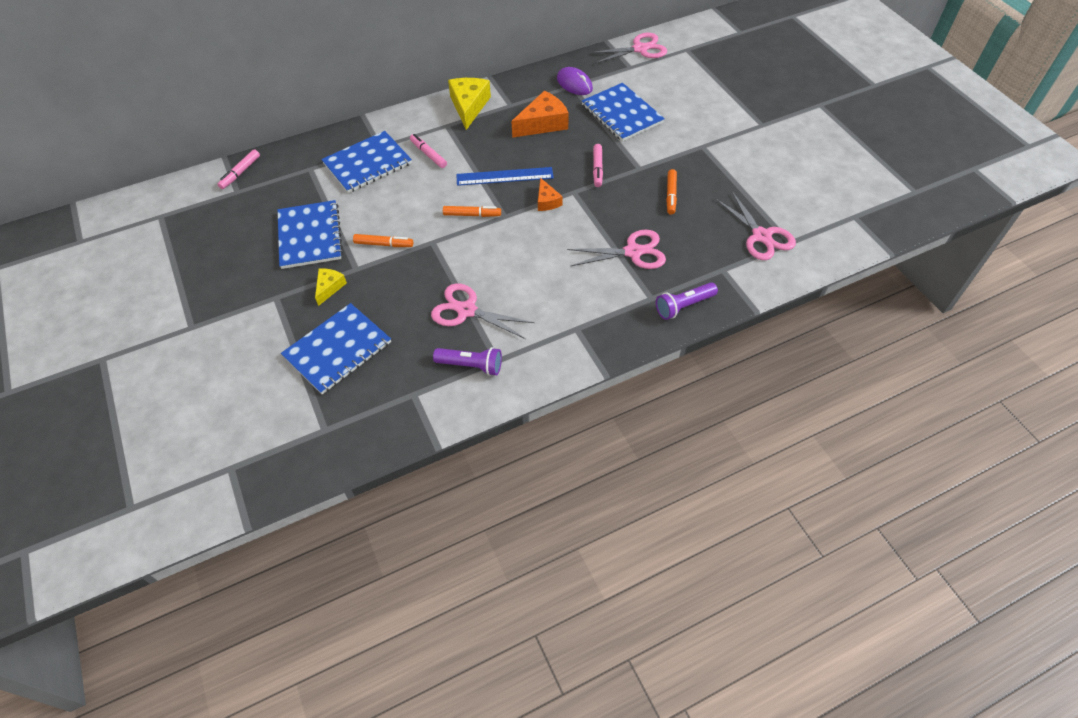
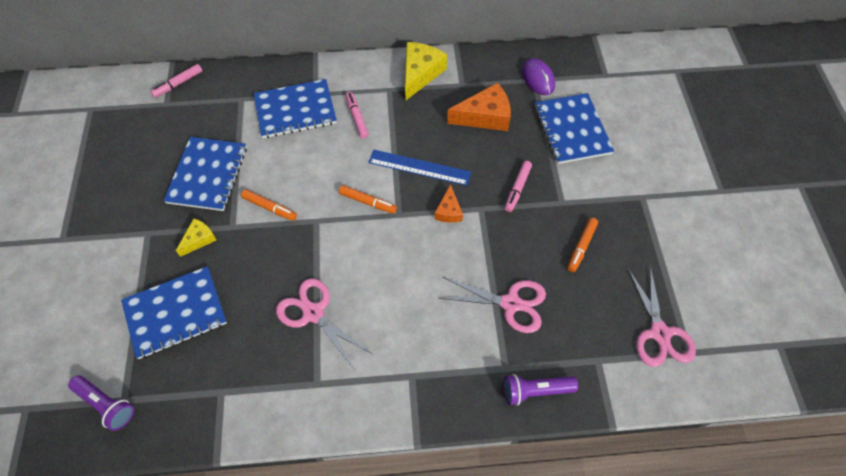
camera: 20 degrees right, 5 degrees up
purple flashlight [433,347,502,376] -> purple flashlight moved to [68,375,134,431]
pink scissors [589,33,667,64] -> none

